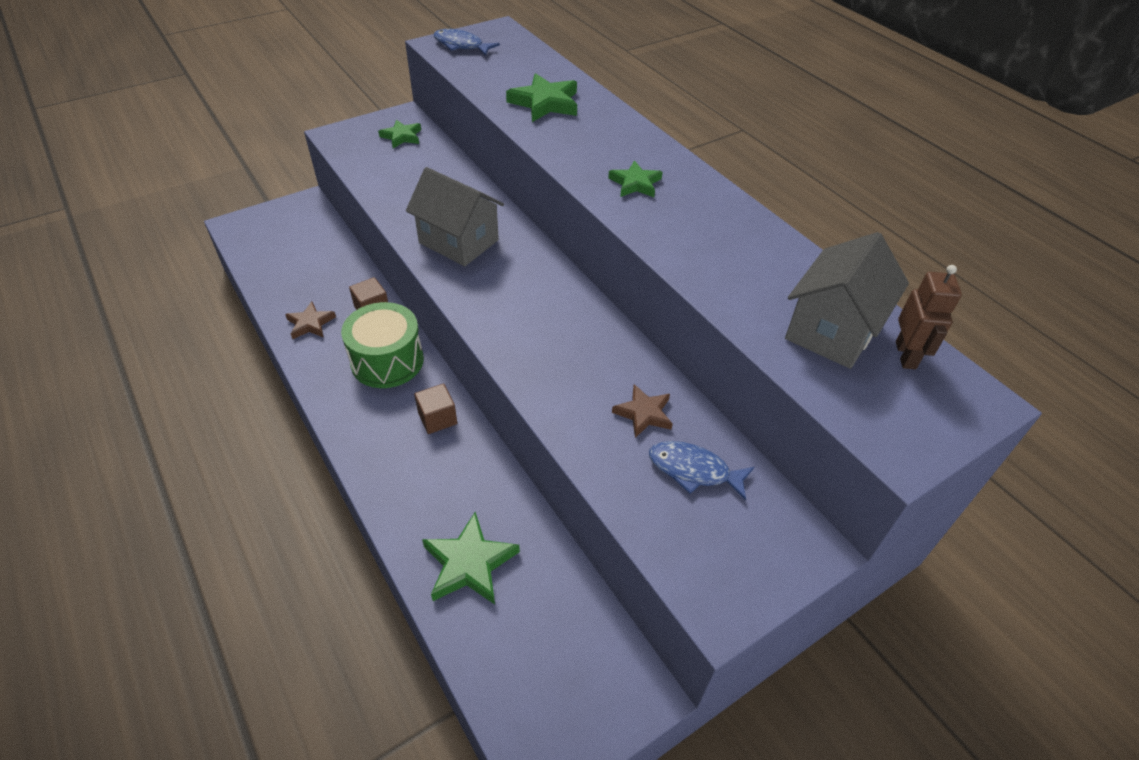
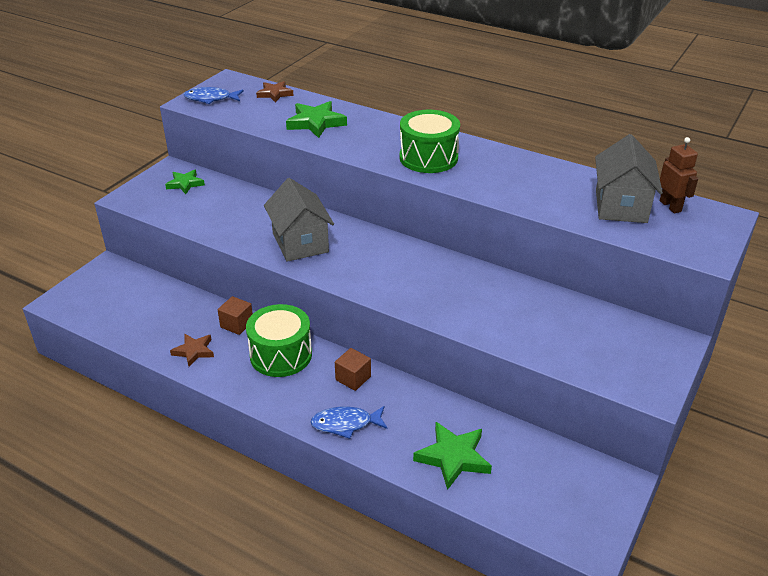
camera: 25 degrees left, 10 degrees down
grey house [406,167,504,266] -> grey house turned 60 degrees clockwise [264,178,334,262]
green star [608,160,662,197] -> green drum [400,110,460,173]
brown star [612,384,673,438] -> brown star moved to [256,81,294,103]
blue fish [649,441,754,501] -> blue fish moved to [311,406,388,439]

